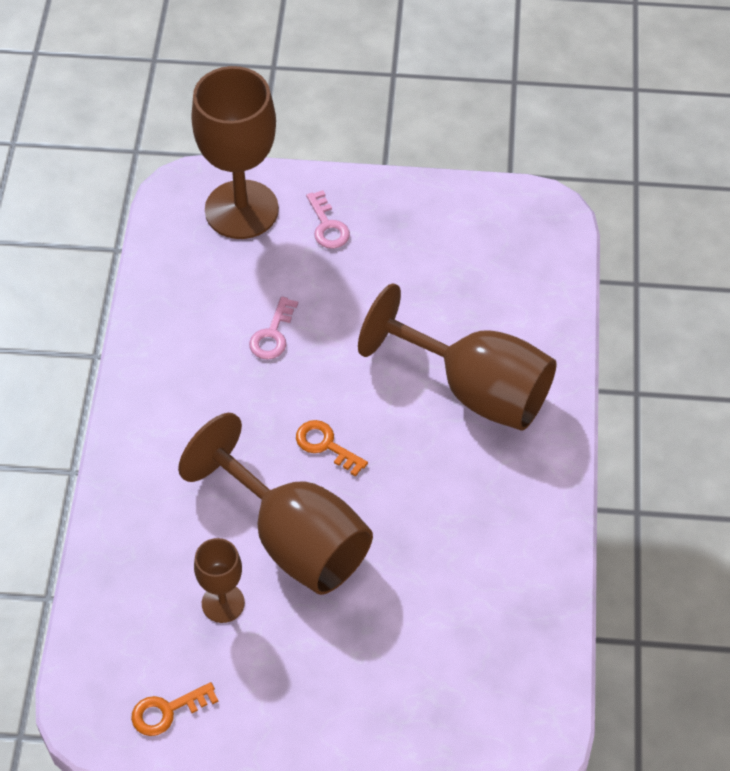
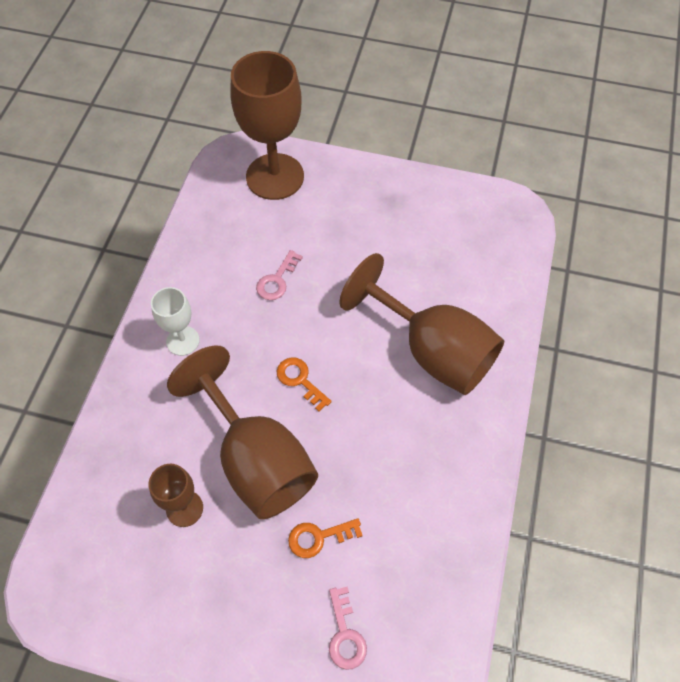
camera: 10 degrees right, 5 degrees up
orange key [131,682,218,736] -> orange key moved to [288,518,363,558]
pink key [306,190,350,249] -> pink key moved to [329,586,367,670]
none -> white goblet [151,287,200,356]

